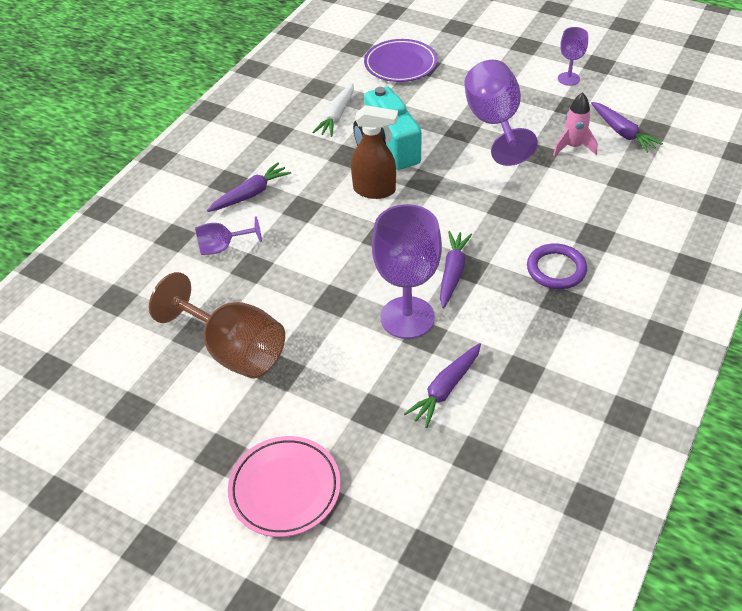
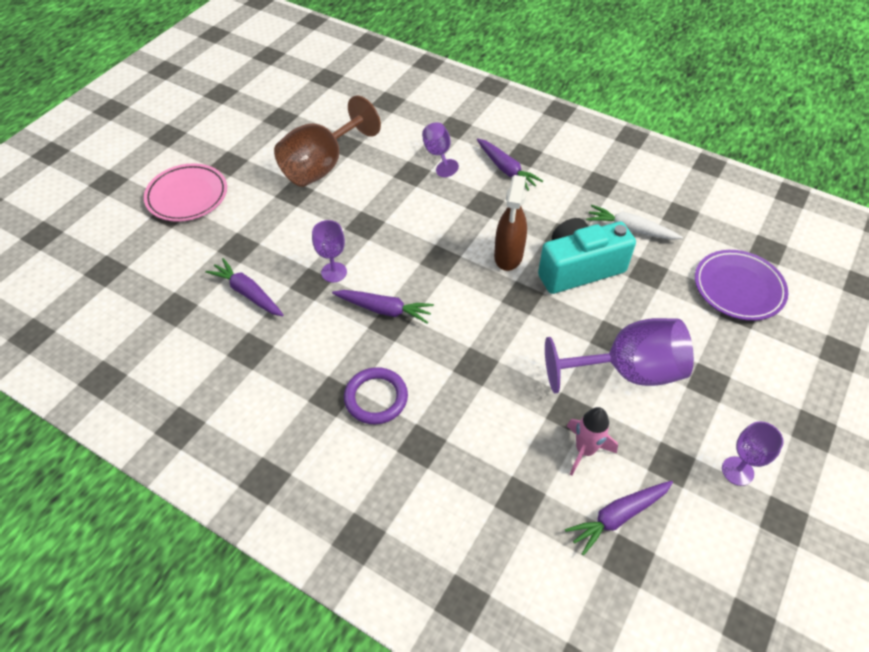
camera: 90 degrees right, 5 degrees up
purple goblet [372,204,442,339] -> purple goblet [312,220,347,283], size x0.52

